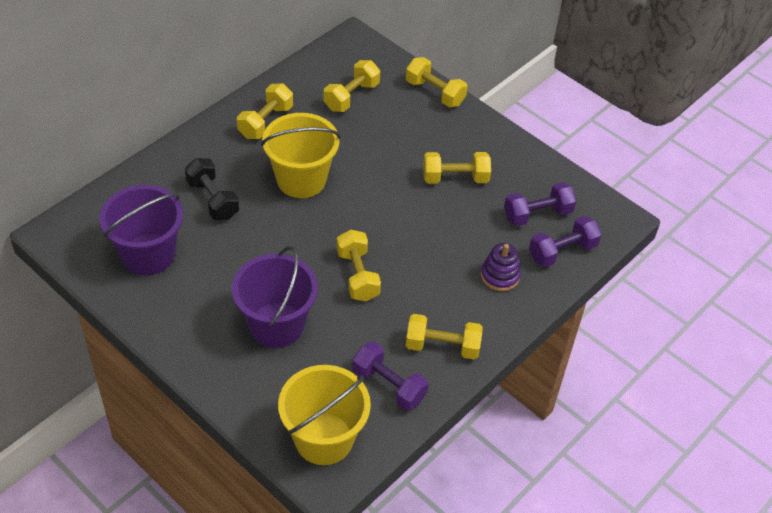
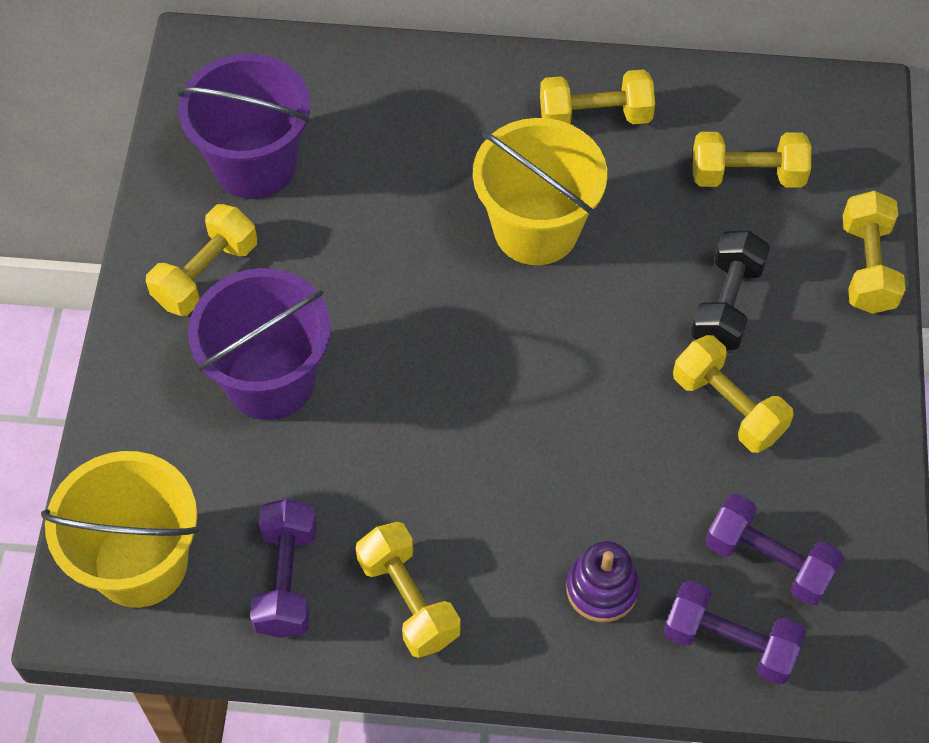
camera: 55 degrees right, 10 degrees up
black dumbbell [185,158,239,220] -> black dumbbell moved to [691,230,770,350]
yellow dumbbell [337,230,381,301] -> yellow dumbbell moved to [146,204,257,316]

